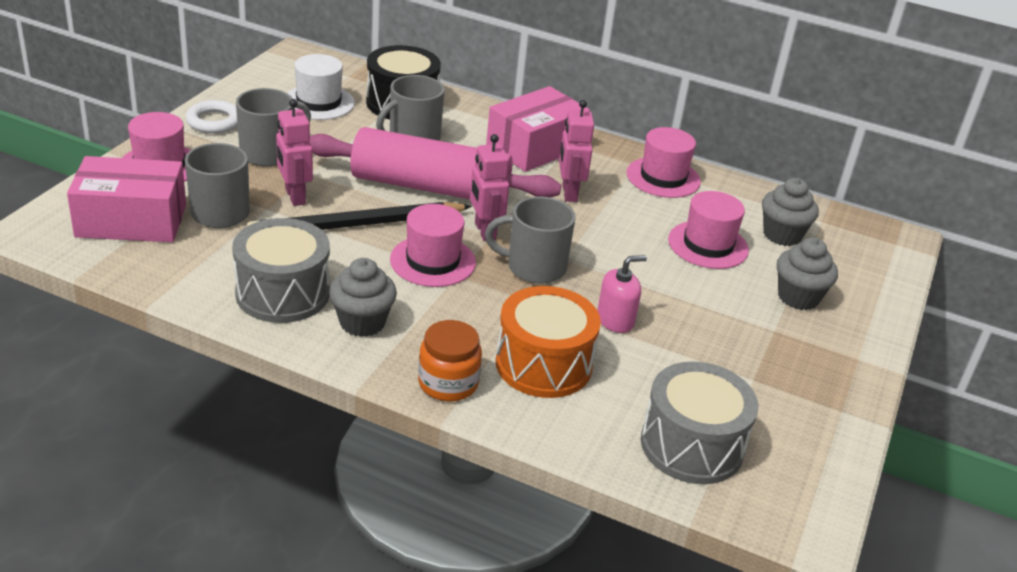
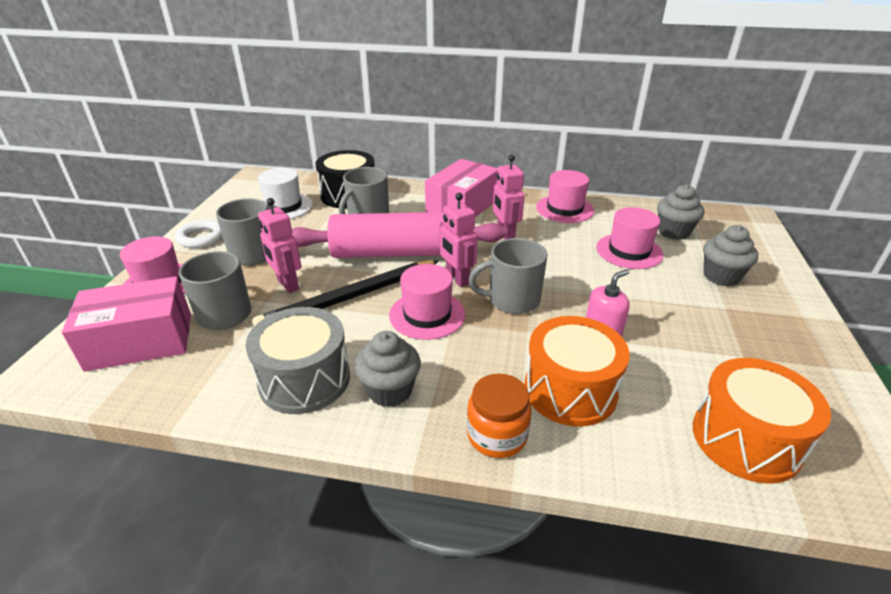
camera: 10 degrees left, 0 degrees up
grey drum [641,362,758,484] -> orange drum [693,358,831,484]

